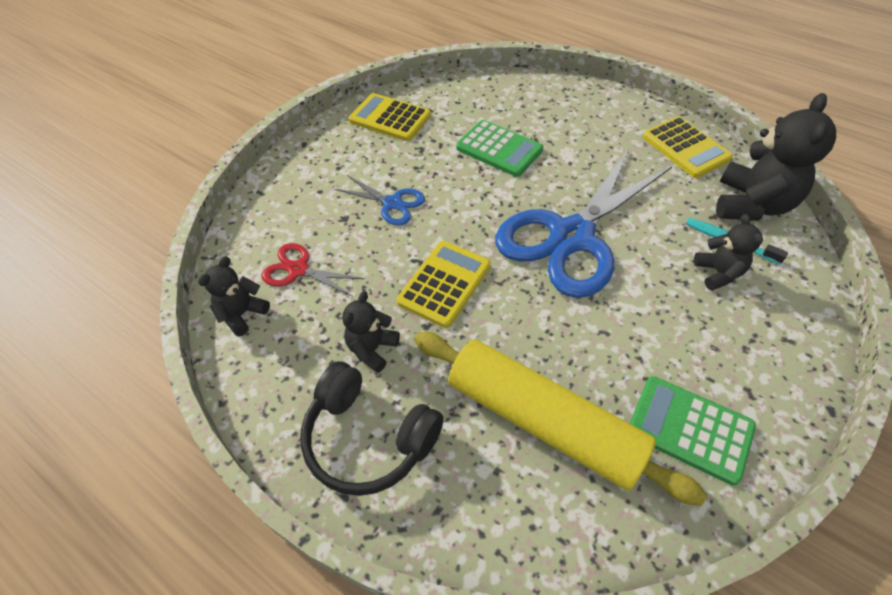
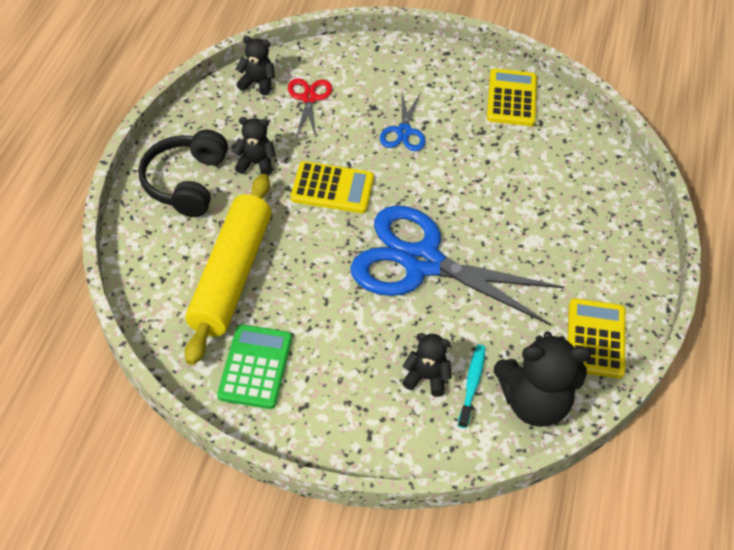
camera: 65 degrees right, 0 degrees up
green calculator [456,120,543,177] -> none
yellow calculator [643,116,733,178] -> yellow calculator turned 150 degrees clockwise [567,298,625,379]
black teddy bear [694,214,763,291] -> black teddy bear turned 135 degrees counterclockwise [402,333,452,397]

